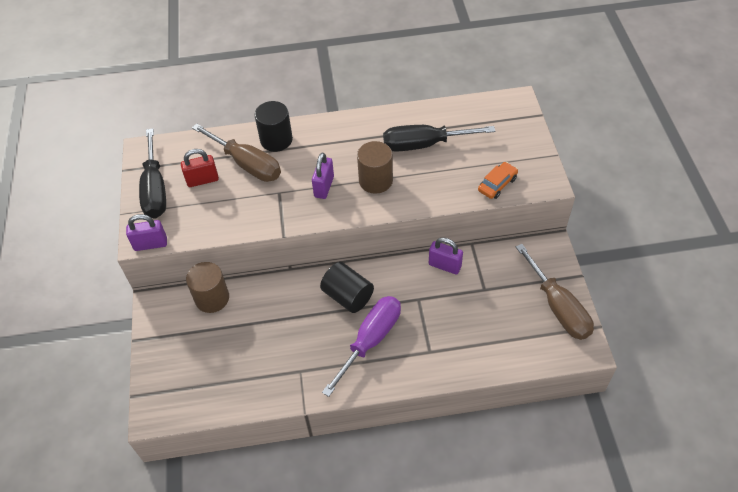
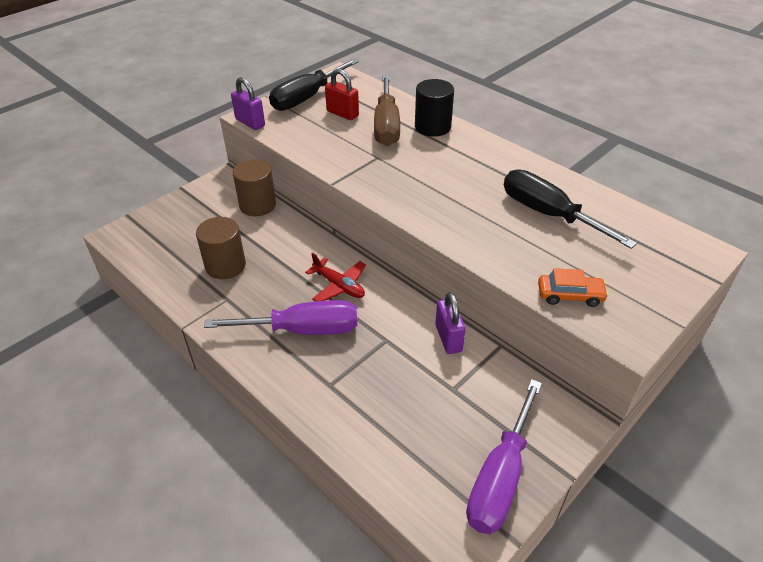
camera: 50 degrees right, 10 degrees down
purple padlock [312,153,334,199] -> none
black cylinder [320,262,374,313] -> red plane [305,252,366,301]
brown cylinder [357,141,393,194] -> brown cylinder moved to [196,217,246,279]
brown screwdriver [516,244,594,340] -> purple screwdriver [466,379,542,534]

